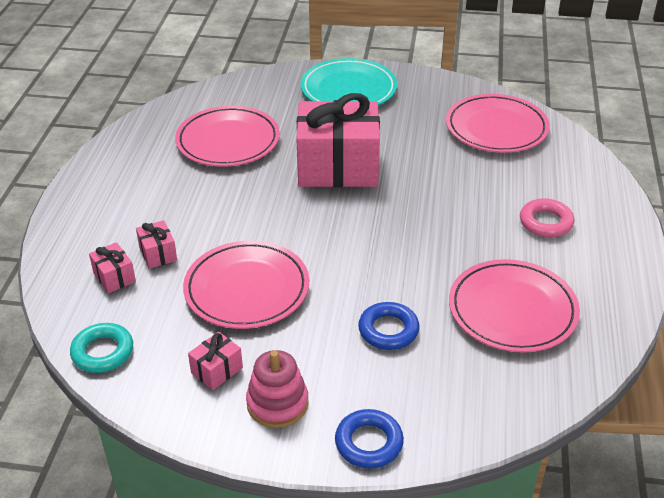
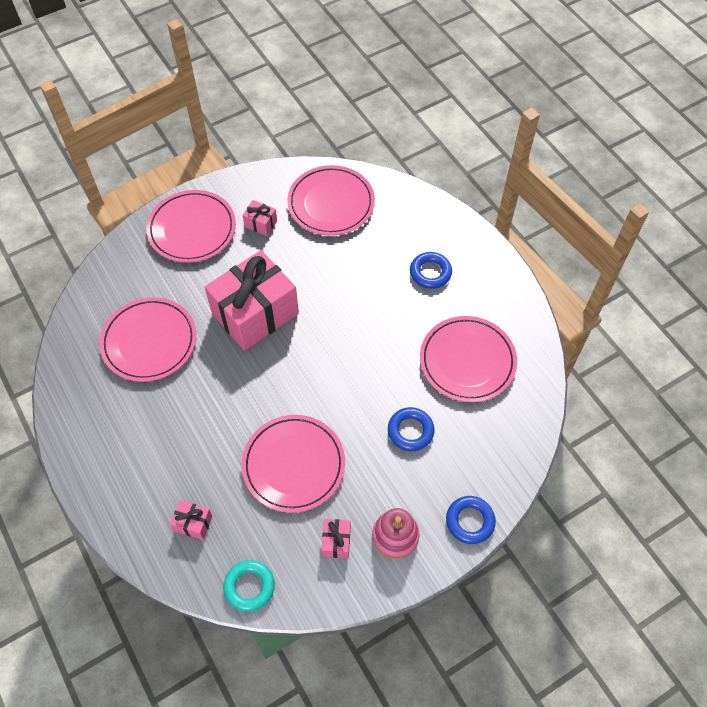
camera: 40 degrees left, 20 degrees up
pink gift [136,220,177,269] -> pink gift moved to [242,200,277,236]
turquoise plate [300,58,397,106] -> pink plate [146,190,236,263]
pink ring [520,198,574,237] -> blue ring [410,252,452,289]

